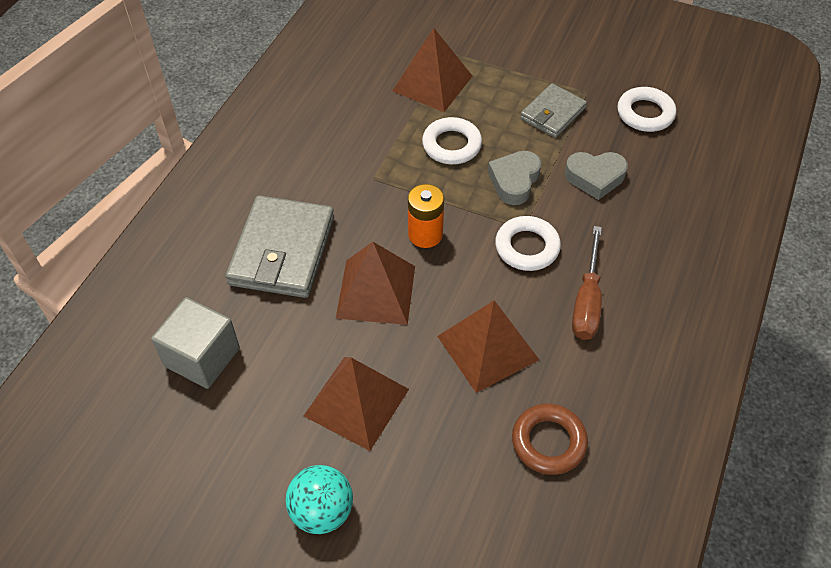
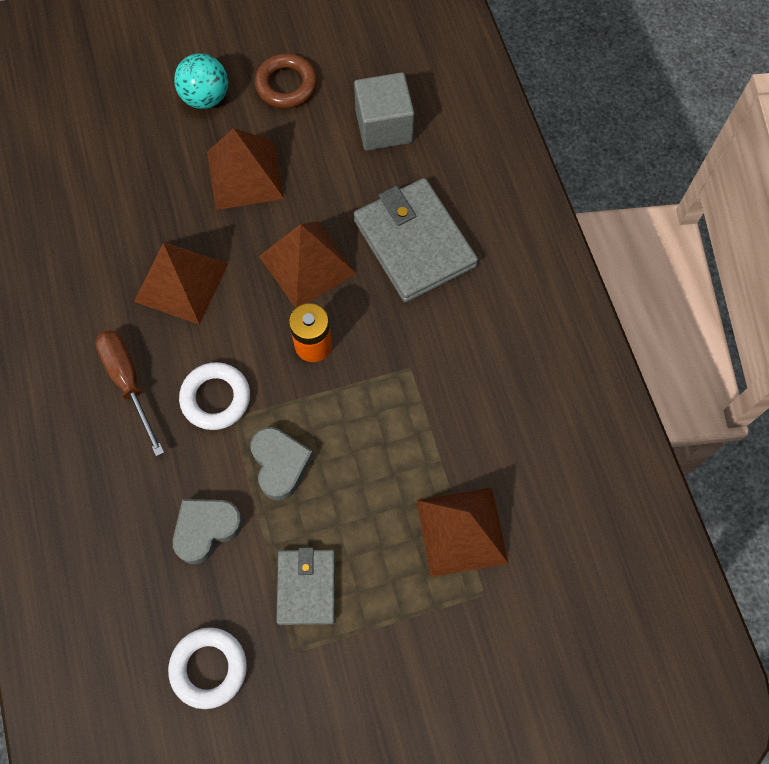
camera: 140 degrees right, 15 degrees up
white ring [422,117,482,164] -> none
brown ring [512,404,588,475] -> brown ring moved to [255,53,317,109]

